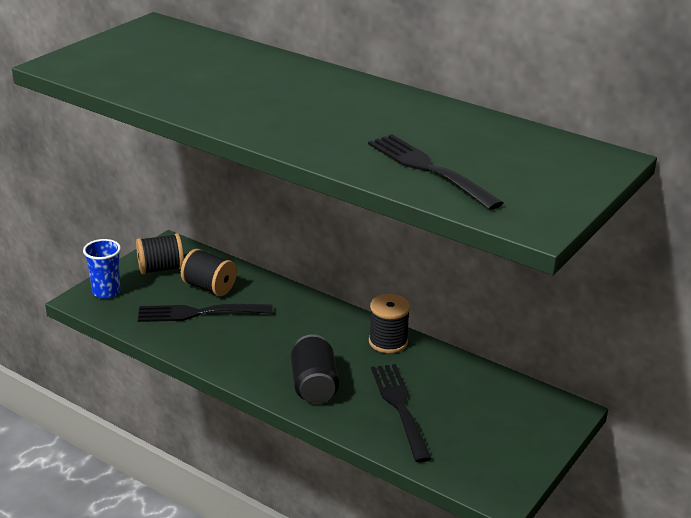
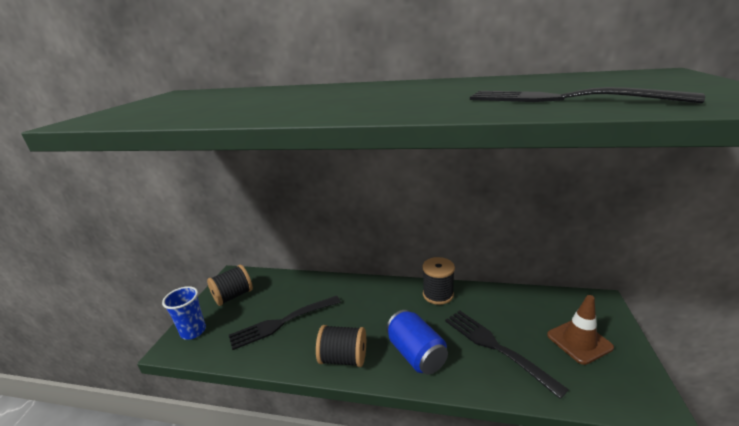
camera: 20 degrees left, 5 degrees down
black spool [181,249,237,296] -> black spool moved to [316,325,366,367]
black can [291,334,339,404] -> blue can [386,310,448,375]
none -> brown traffic cone [547,295,614,365]

